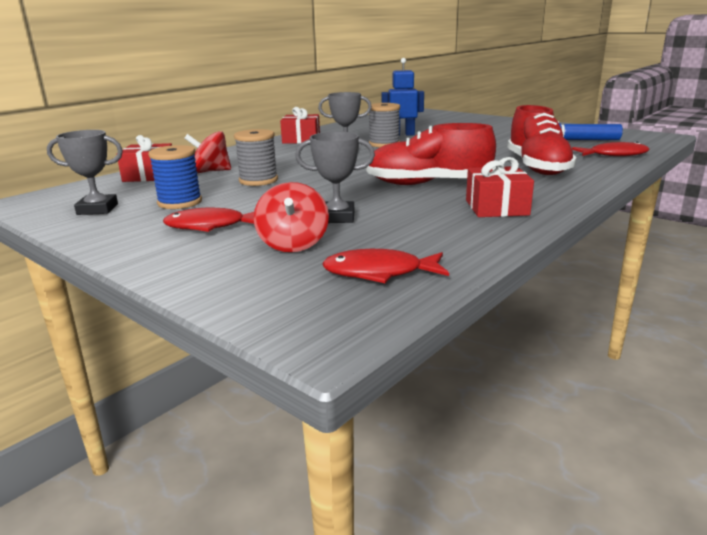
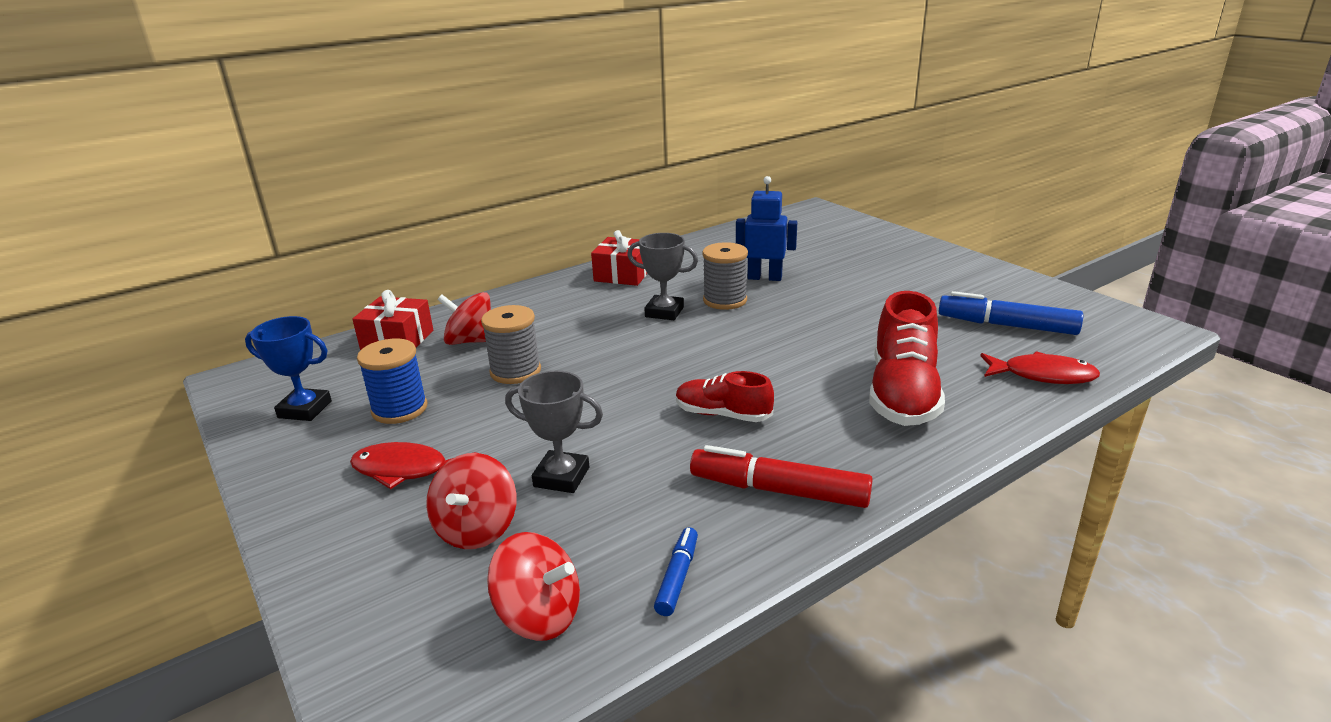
camera: 15 degrees right, 5 degrees up
grey trophy [47,130,123,215] -> blue trophy [245,316,332,421]
red fish [322,249,449,283] -> red spinning top [487,532,580,641]
red shoe [366,123,496,185] -> red shoe [676,371,774,422], size x0.58
red gift [466,157,534,217] -> red marker [690,445,873,508]
none -> blue marker [654,527,698,616]

